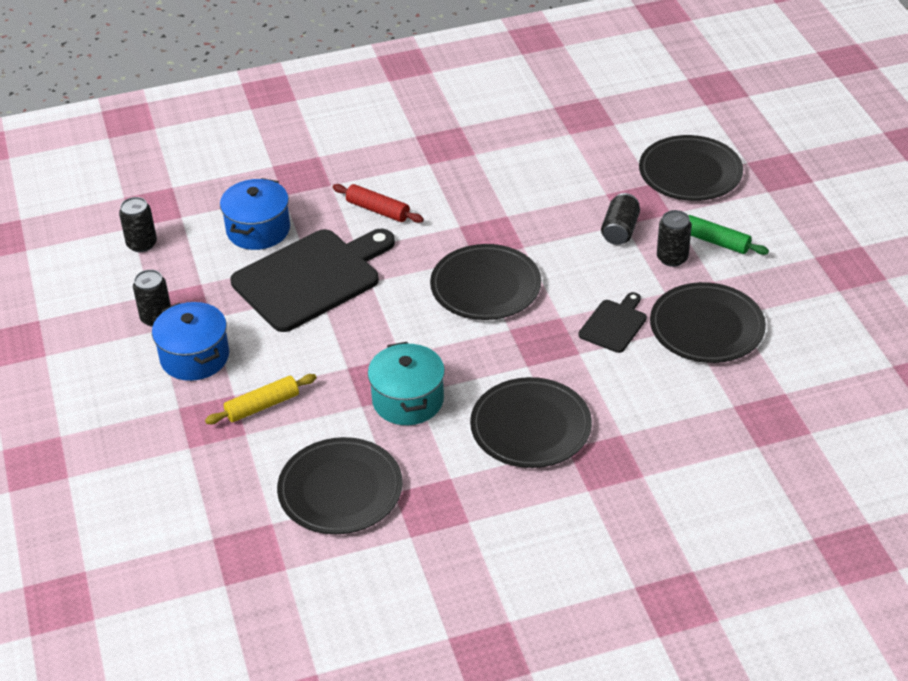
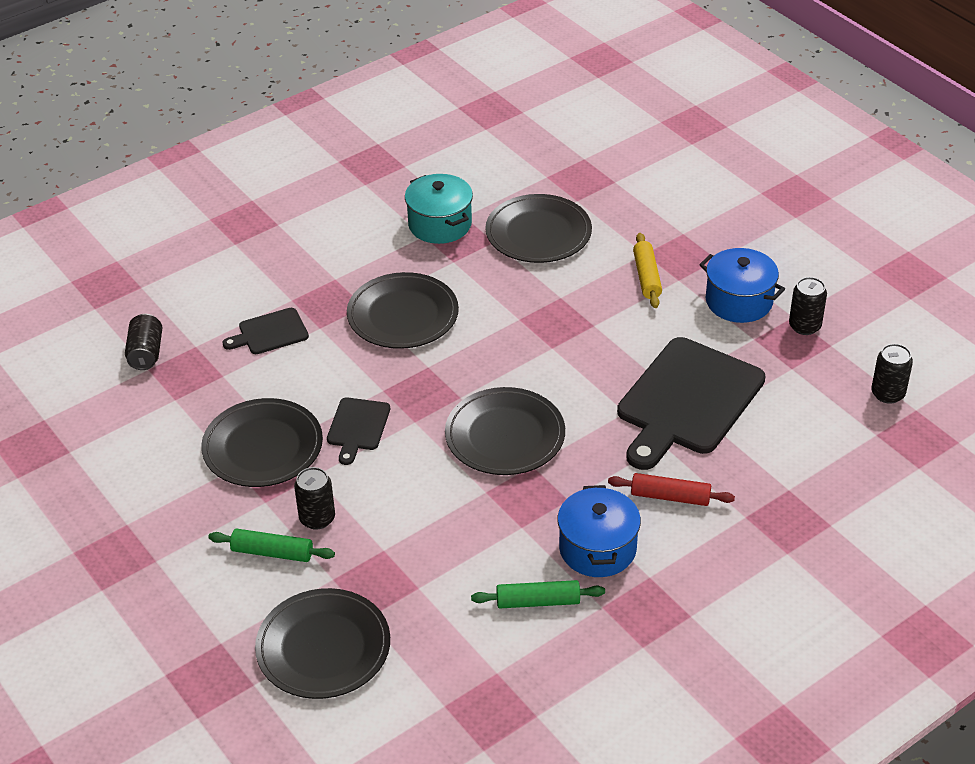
camera: 160 degrees right, 0 degrees up
yellow rolling pin [205,374,317,424] -> yellow rolling pin turned 45 degrees counterclockwise [633,233,662,308]
blue pot [220,178,290,250] -> blue pot moved to [557,485,641,577]
turquoise pot [368,342,445,425] -> turquoise pot moved to [405,174,473,244]
black can [601,193,640,245] -> black can moved to [125,314,163,370]
none -> black cutting board [222,308,309,354]
none -> green rolling pin [471,580,605,608]

